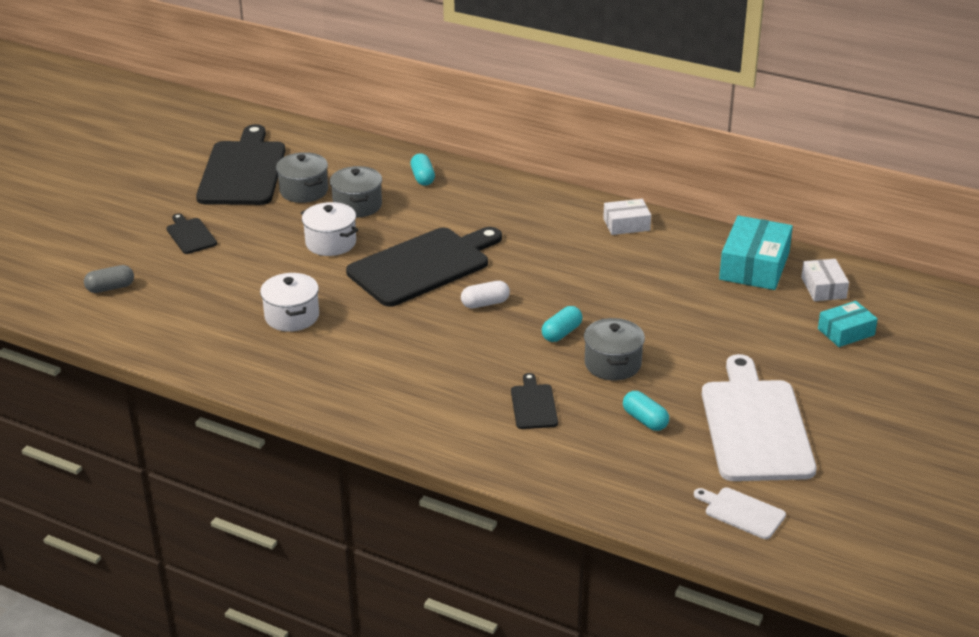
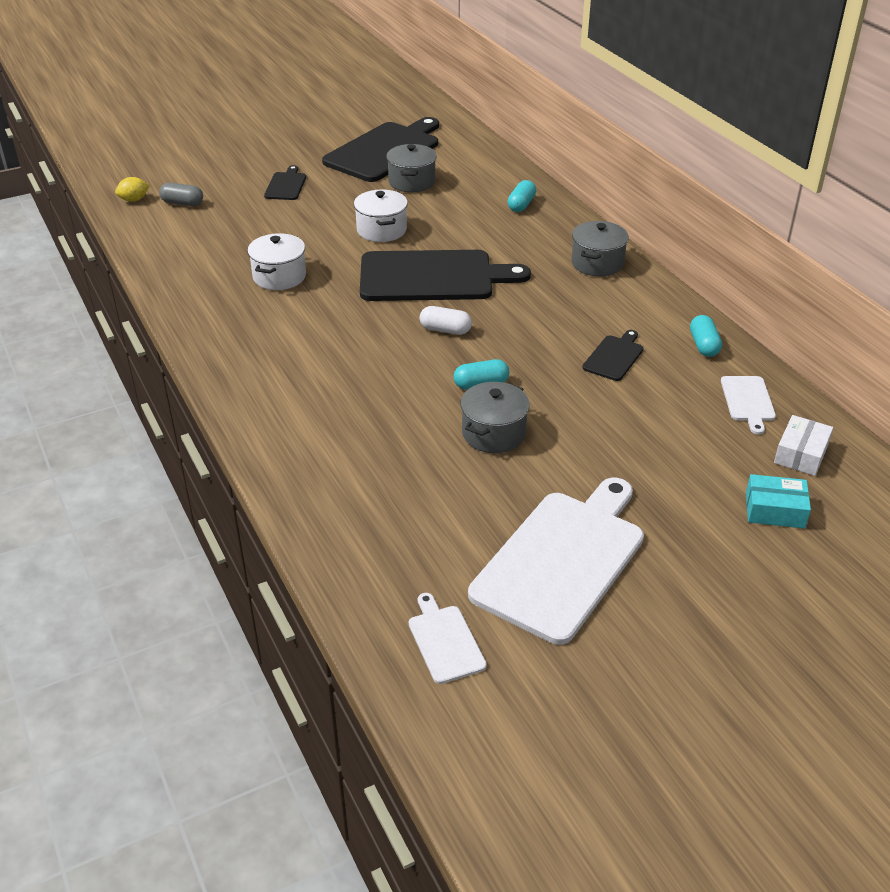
camera: 35 degrees right, 5 degrees up
grey pot [330,166,382,218] -> grey pot moved to [571,221,629,276]
black cutting board [511,373,558,429] -> black cutting board moved to [582,330,643,381]
white box [603,199,651,235] -> none
turquoise capsule [623,391,669,431] -> turquoise capsule moved to [690,315,722,357]
turquoise box [719,216,793,290] -> white cutting board [721,376,776,435]
none -> yellow lemon [115,177,150,202]

